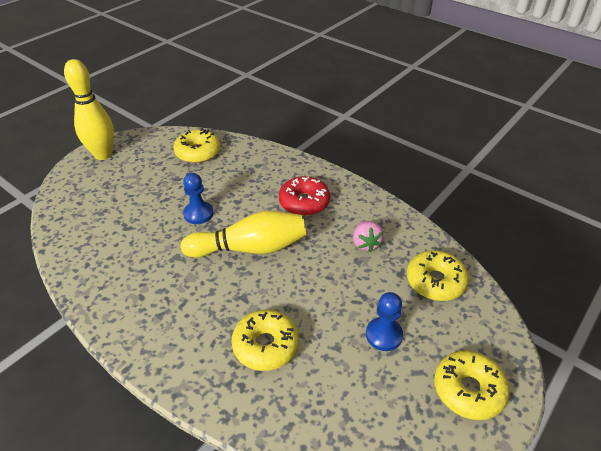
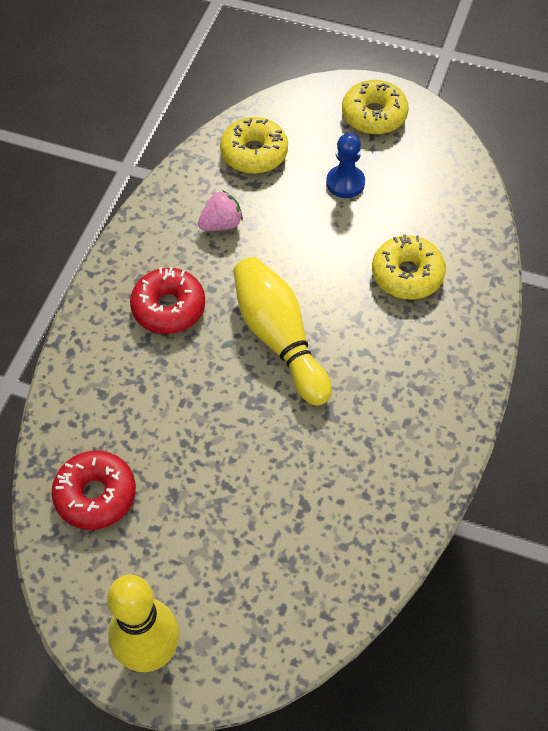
camera: 110 degrees left, 15 degrees up
yellow donut [174,128,220,163] -> red donut [51,451,136,530]
blue pawn [183,173,213,224] -> none

